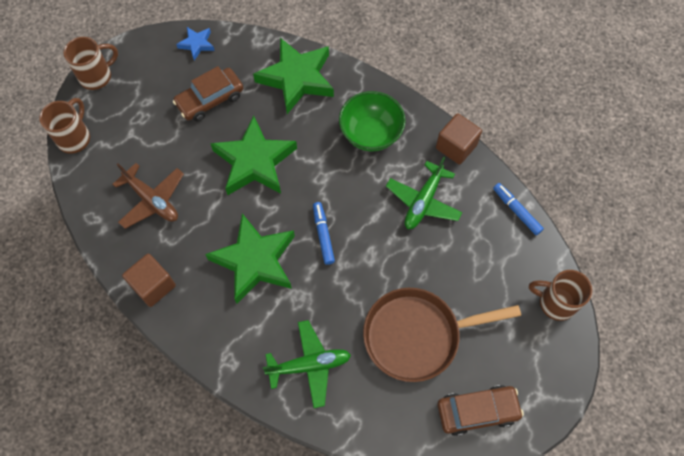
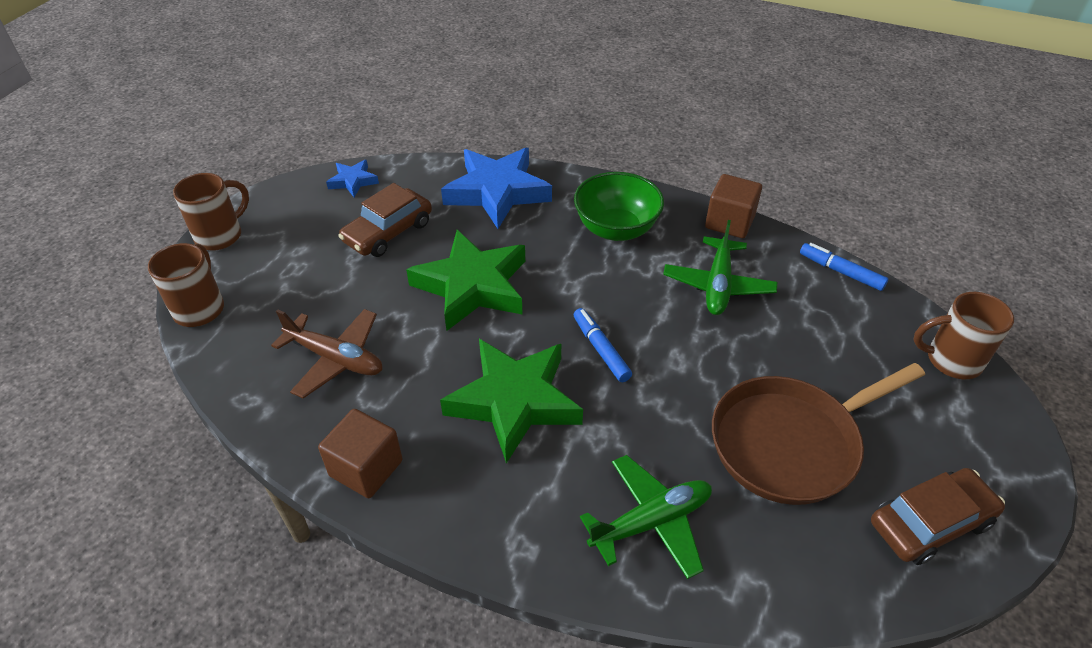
camera: 15 degrees left, 20 degrees down
green star [253,38,334,114] -> blue star [441,148,552,229]

